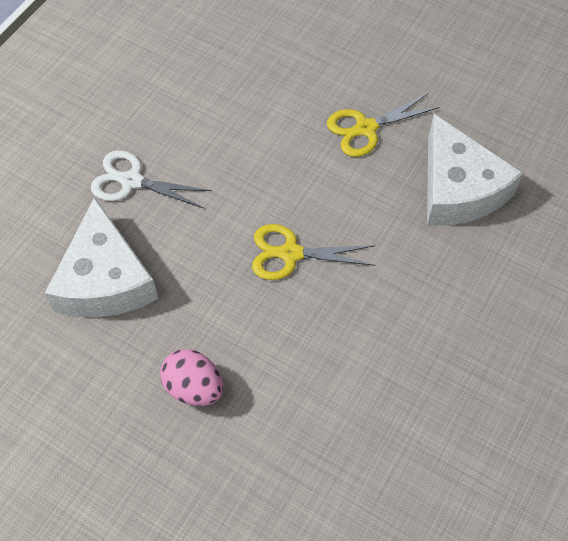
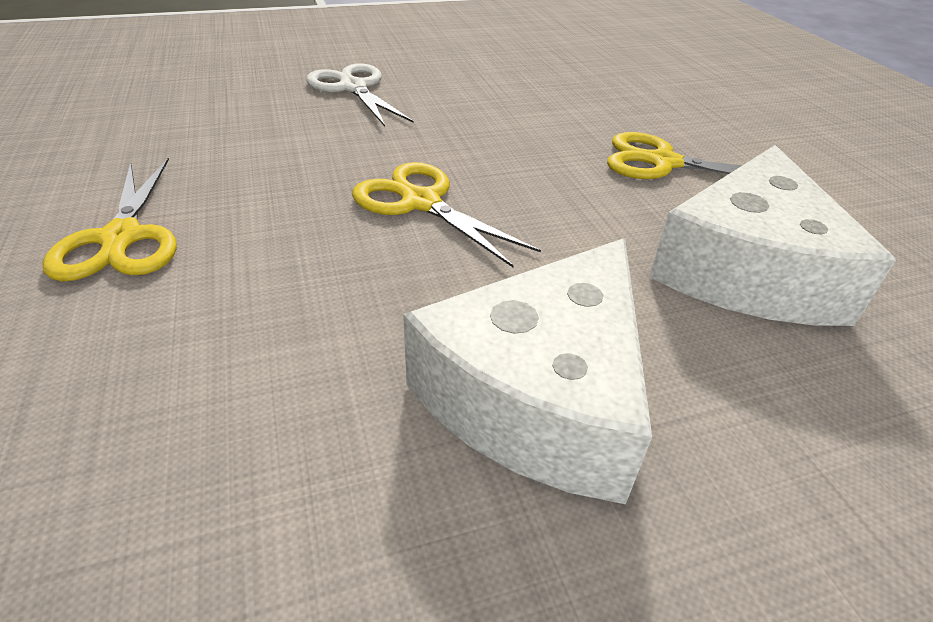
camera: 40 degrees right, 20 degrees down
white cheese [45,197,158,317] -> white cheese moved to [403,238,652,504]
pink egg [160,349,223,406] -> yellow scissors [42,158,177,282]

